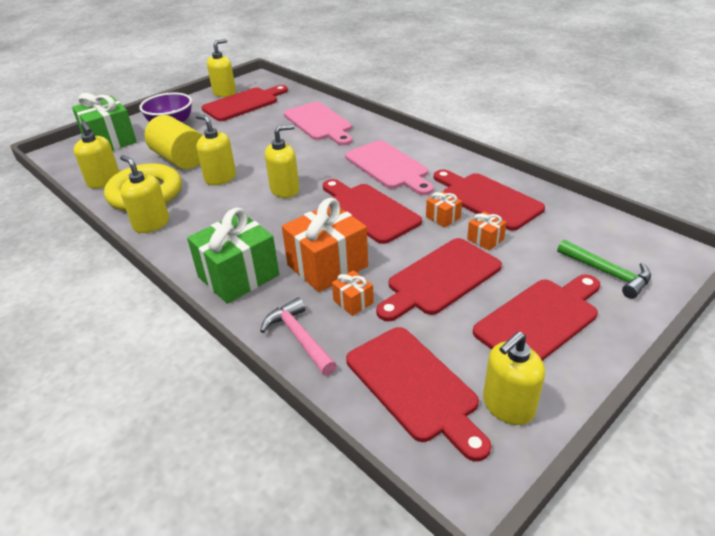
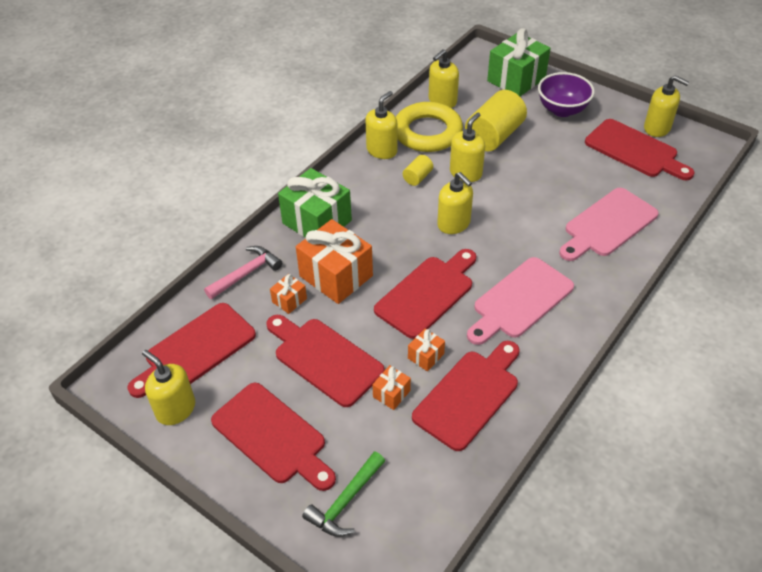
camera: 80 degrees right, 10 degrees up
none -> yellow cylinder [403,155,433,186]

